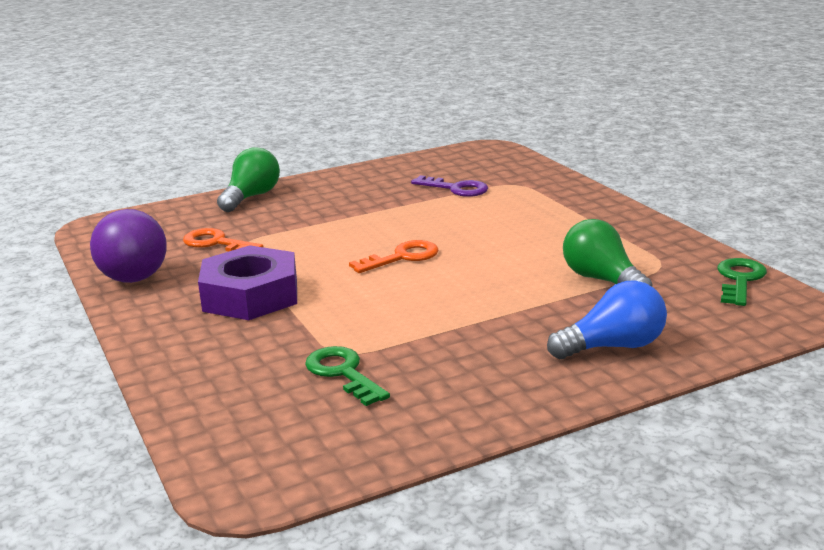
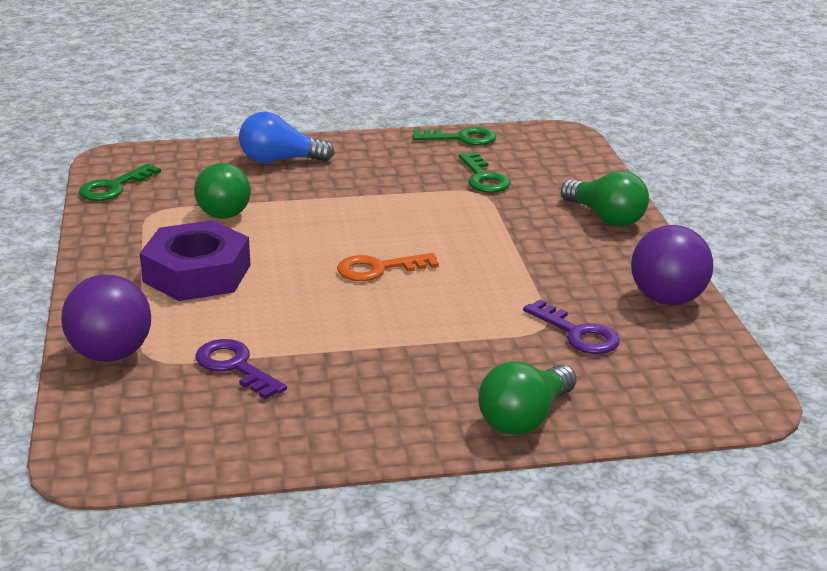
camera: 165 degrees left, 5 degrees up
orange key [183,228,264,251] -> purple key [523,299,620,354]
purple nut [198,245,297,320] -> purple nut moved to [140,220,251,301]
none -> purple ball [62,274,151,362]
none -> green key [412,127,496,145]
none -> green light bulb [561,171,649,227]

